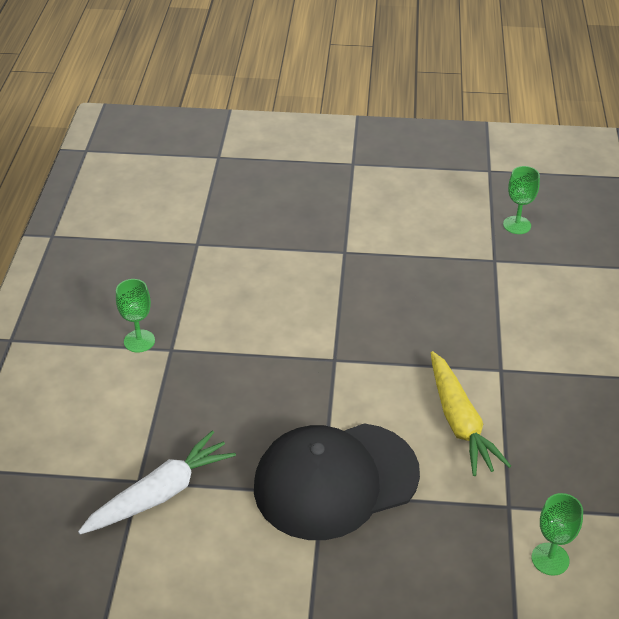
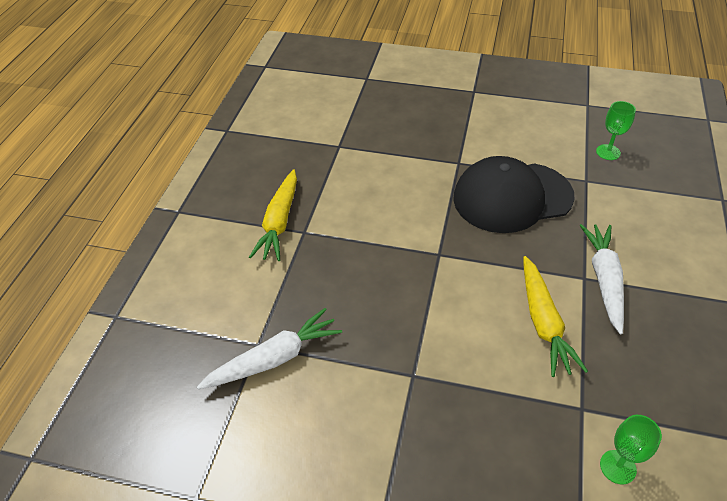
camera: 10 degrees right, 5 degrees up
green goblet [116,279,155,353] -> yellow carrot [249,169,297,261]
black cap [254,423,420,540] -> black cap moved to [453,156,575,233]
none -> white carrot [579,224,624,335]

